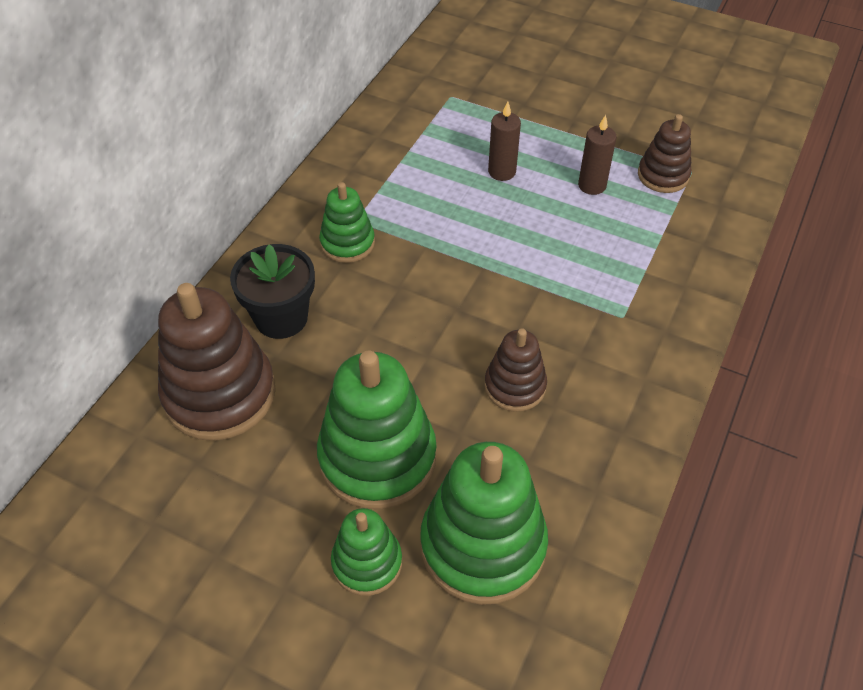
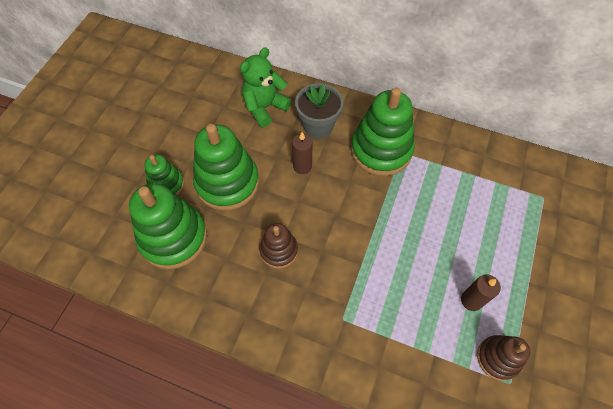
camera: 85 degrees right, 10 degrees up
brown stacking toy [158,283,276,441] -> green teddy bear [240,47,292,127]
black flower pot [230,244,315,339] -> grey flower pot [295,83,343,138]
green stacking toy [319,182,375,263] -> green stacking toy [351,87,415,176], size x1.80
brown candle [488,101,521,181] -> brown candle moved to [292,132,313,174]

